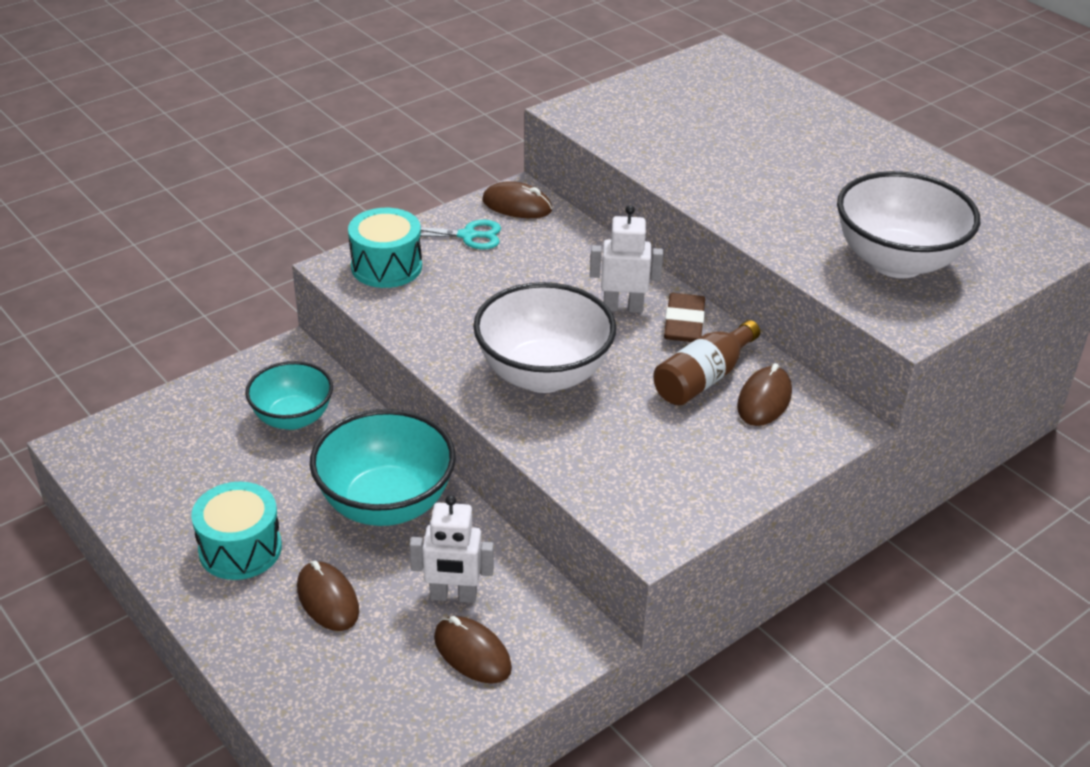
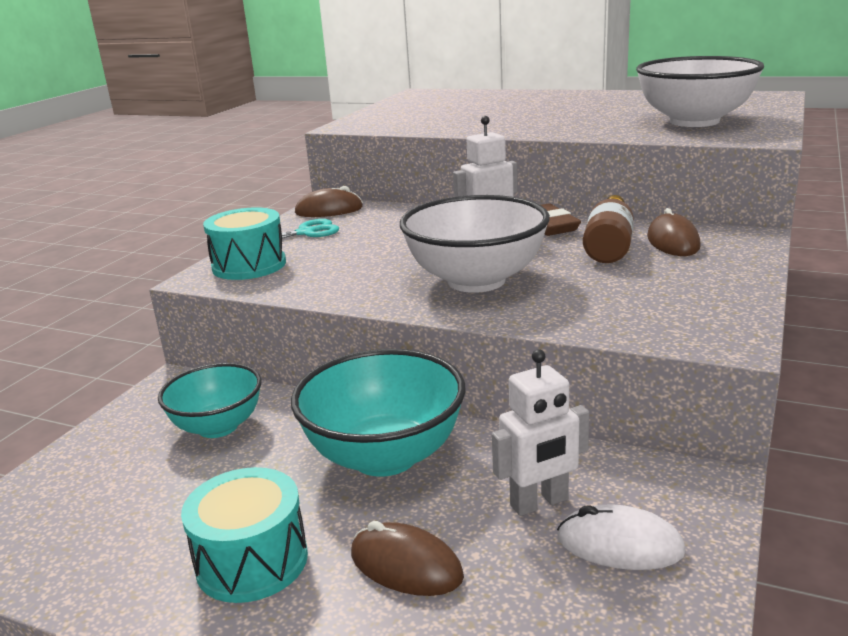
camera: 25 degrees left, 15 degrees down
brown mouse [434,616,512,684] -> white mouse [557,505,686,570]

